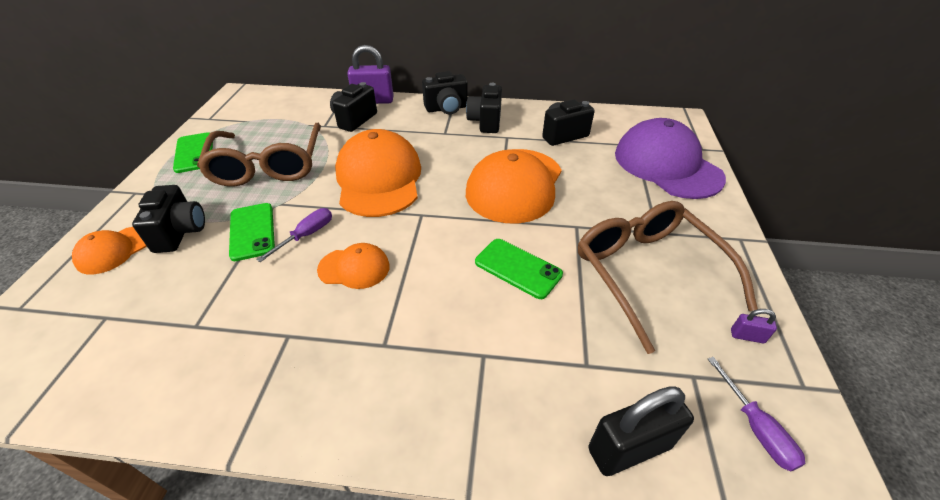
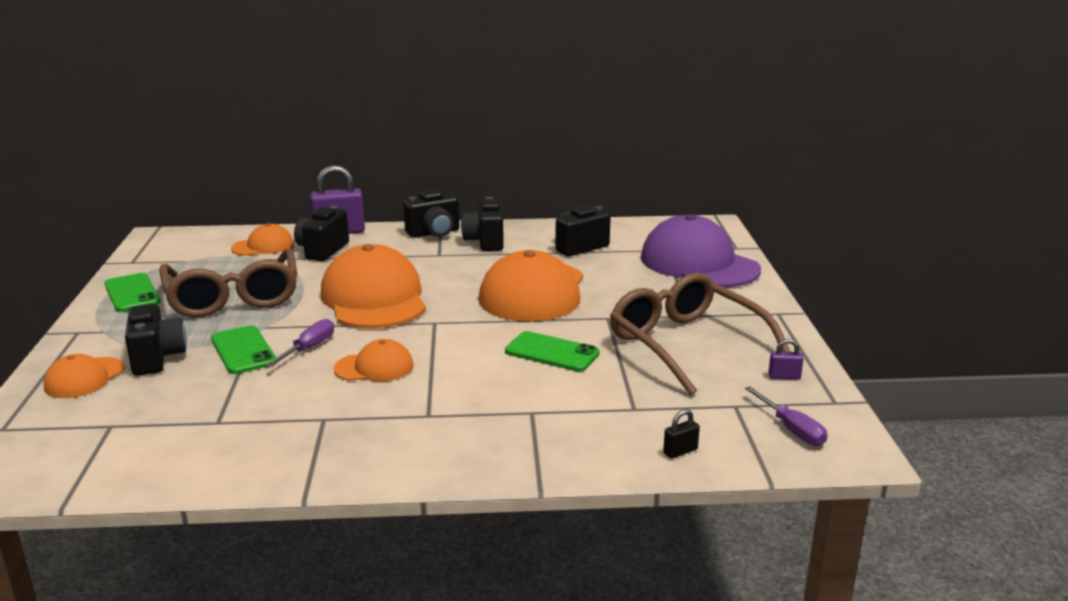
camera: 10 degrees left, 20 degrees down
black padlock [588,386,694,476] -> black padlock [663,409,700,459], size x0.46
none -> orange cap [231,223,294,256]

